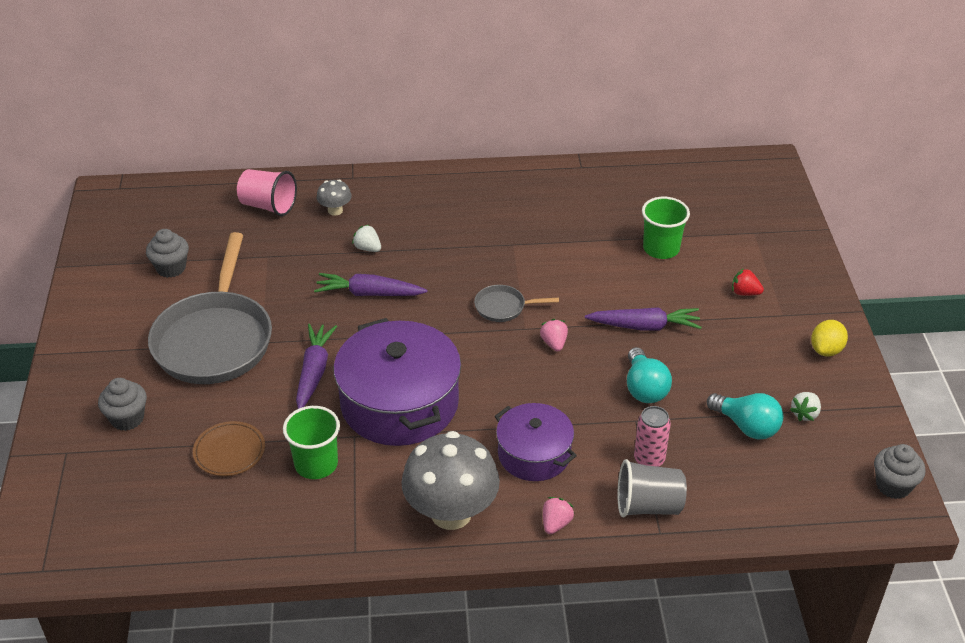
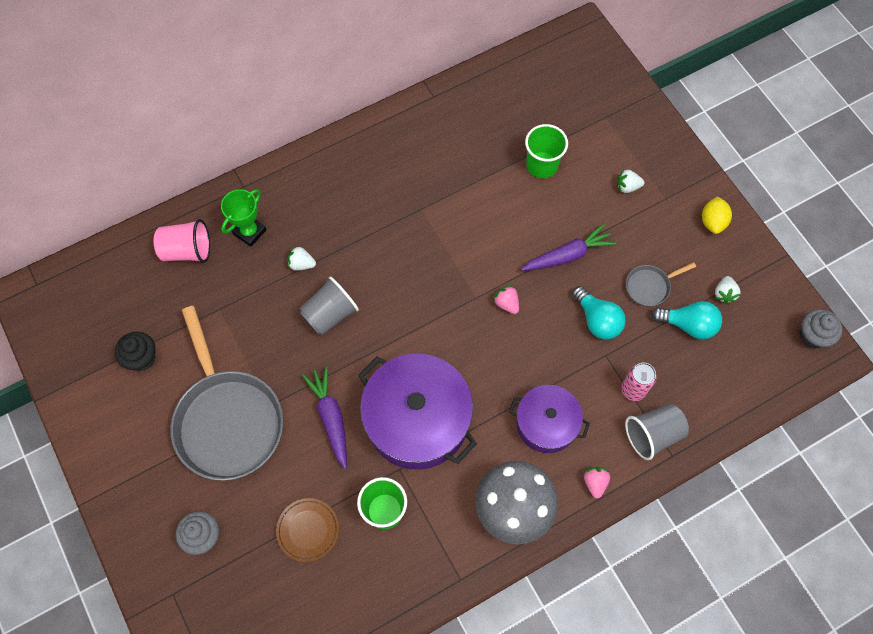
camera: 25 degrees left, 25 degrees up
grey cupcake [146,229,189,278] -> black cupcake [115,332,156,371]
purple carrot [314,273,427,296] -> grey cup [300,277,359,335]
grey mushroom [317,180,352,216] -> green trophy [221,189,266,247]
grey pan [474,285,559,322] -> grey pan moved to [626,262,696,306]
red strawberry [732,268,764,296] -> white strawberry [617,169,644,193]

